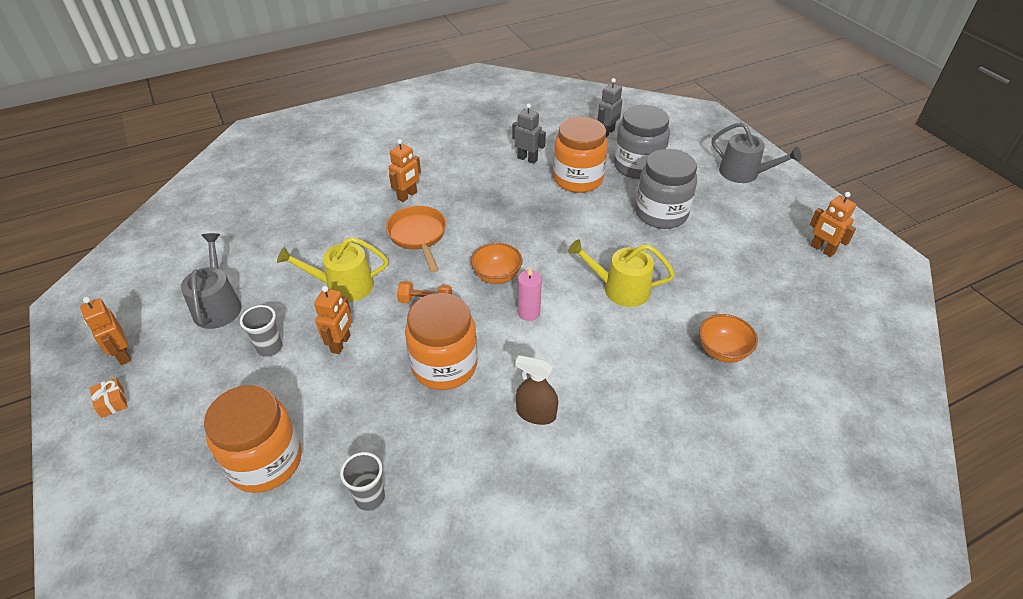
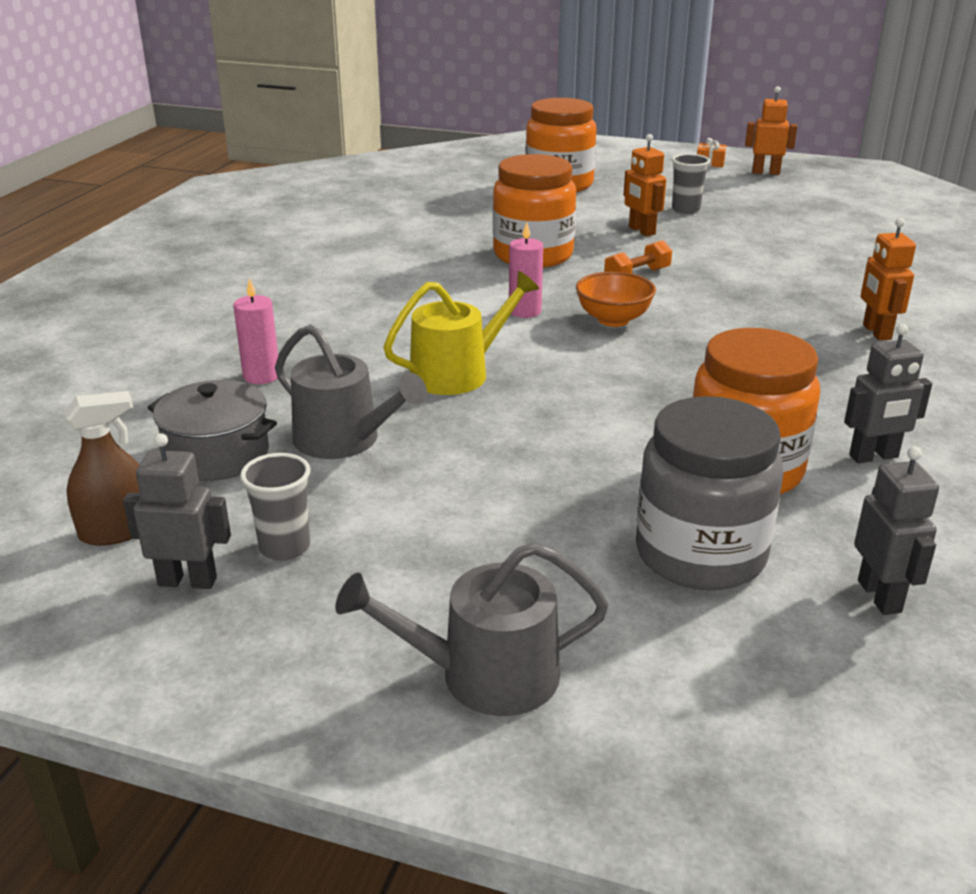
camera: 135 degrees right, 15 degrees down
grey watering can [181,233,241,329] -> grey watering can moved to [275,324,427,459]
yellow watering can [277,237,388,302] -> none
grey cup [340,452,385,511] -> grey cup moved to [240,453,311,561]
orange pan [386,206,446,273] -> none
brown spray bottle [515,355,558,425] -> brown spray bottle moved to [64,391,140,546]
grey jar [635,149,697,229] -> none
orange bowl [699,314,758,363] -> pink candle [233,278,278,384]
orange robot [810,192,856,257] -> grey robot [123,433,231,589]
none -> grey pot [148,380,277,481]

